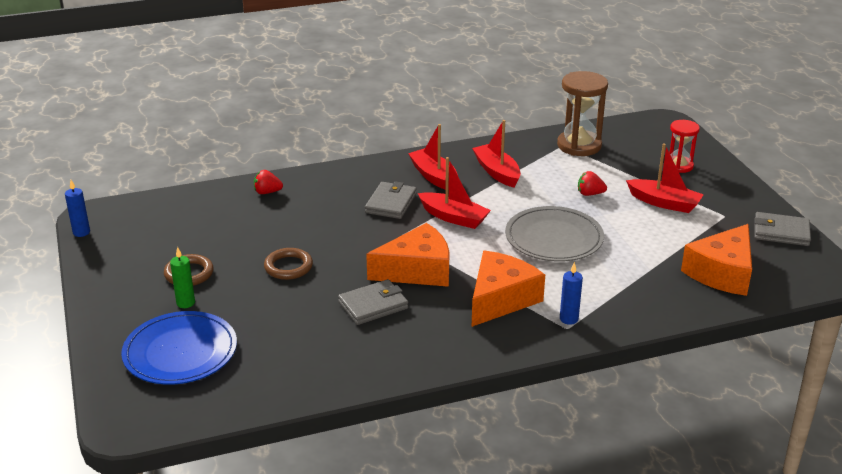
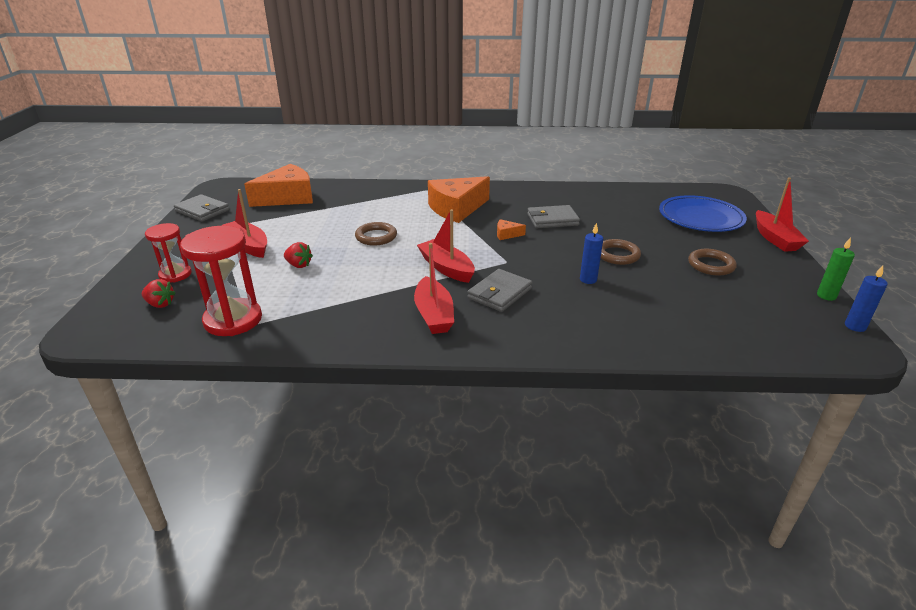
camera: 160 degrees left, 0 degrees up
green candle [170,247,195,308] -> green candle moved to [817,237,855,301]
red strawberry [254,170,283,194] -> red strawberry moved to [142,279,176,308]
orange cheese [366,223,449,287] -> orange cheese [497,219,526,240], size x0.41
red boat [472,120,521,187] -> red boat moved to [756,177,809,252]
grey plate [505,206,604,262] -> brown ring [355,222,397,246]
brown hourglass [557,71,608,156] -> red hourglass [180,226,262,336]
blue candle [560,262,583,325] -> blue candle moved to [580,223,603,284]

